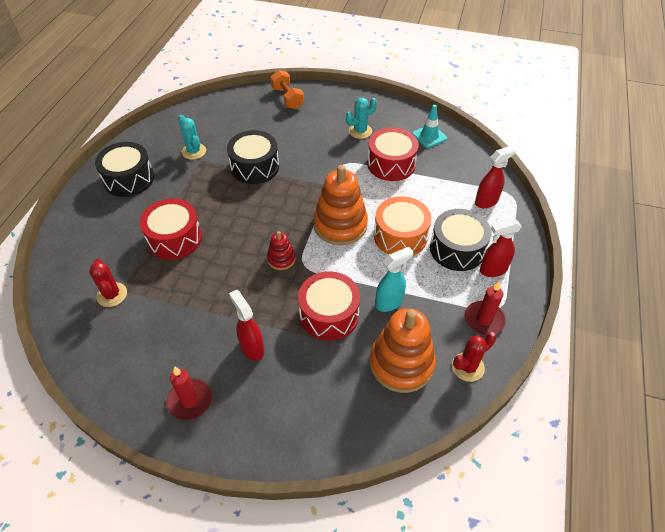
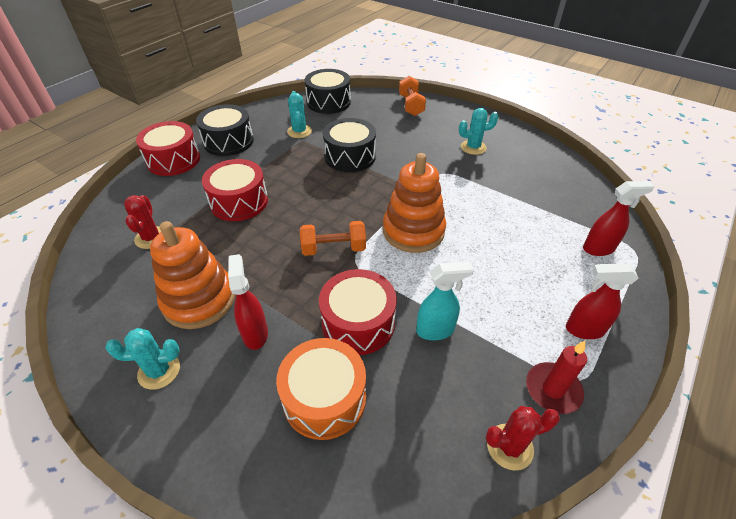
camera: 20 degrees right, 5 degrees down
red candle [167,366,212,420] -> turquoise cactus [105,328,180,390]
red stacking toy [267,231,296,270] -> orange dumbbell [300,221,366,256]
red drum [367,127,419,181] -> red drum moved to [136,121,200,176]
orange stacking toy [370,308,436,393] -> orange stacking toy moved to [150,221,235,329]
orange drum [374,196,431,256] -> orange drum moved to [276,338,366,440]
turquoise traffic cone [412,105,447,148] -> none
black drum [430,209,491,271] -> black drum moved to [305,69,351,114]

